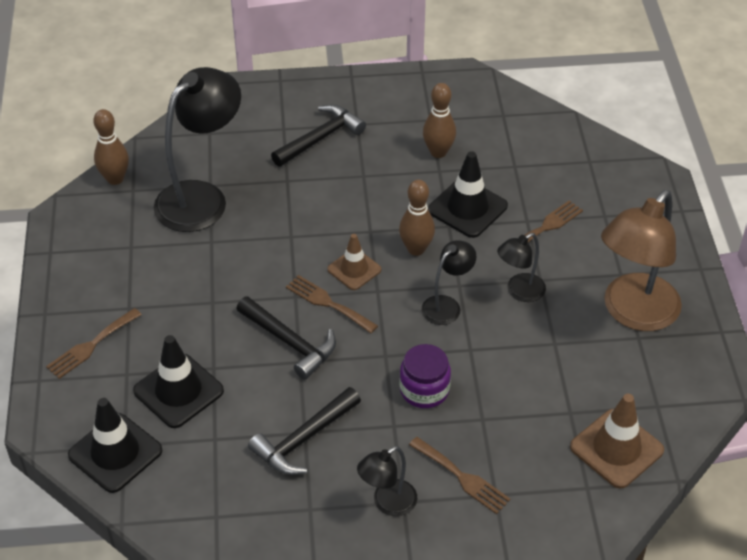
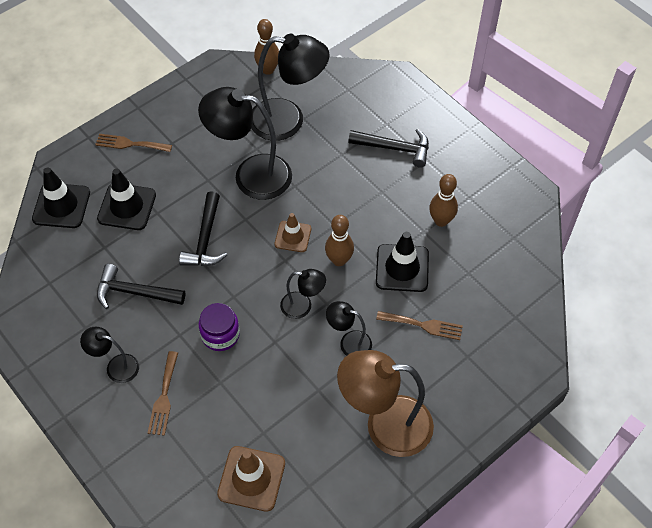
camera: 55 degrees right, 10 degrees up
brown fork [286,275,378,333] -> none
none -> black lamp [198,87,292,200]

